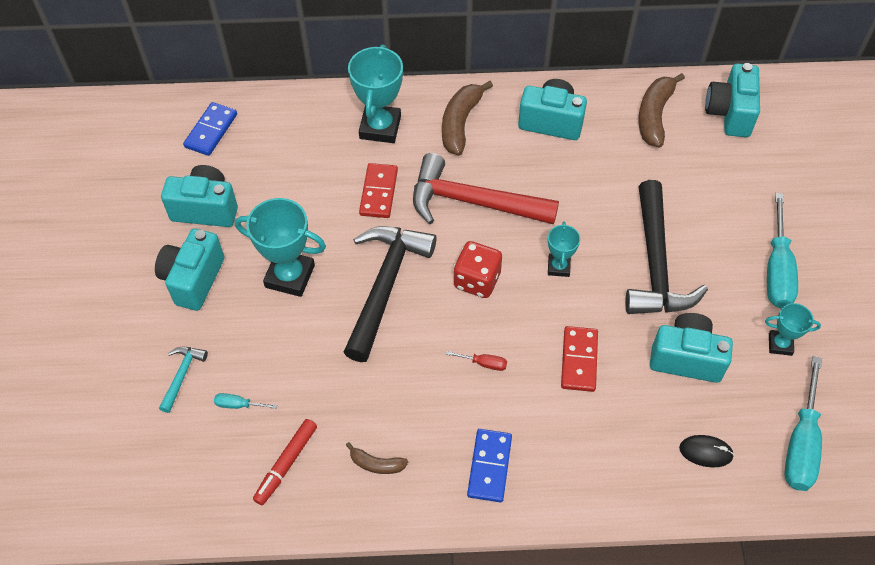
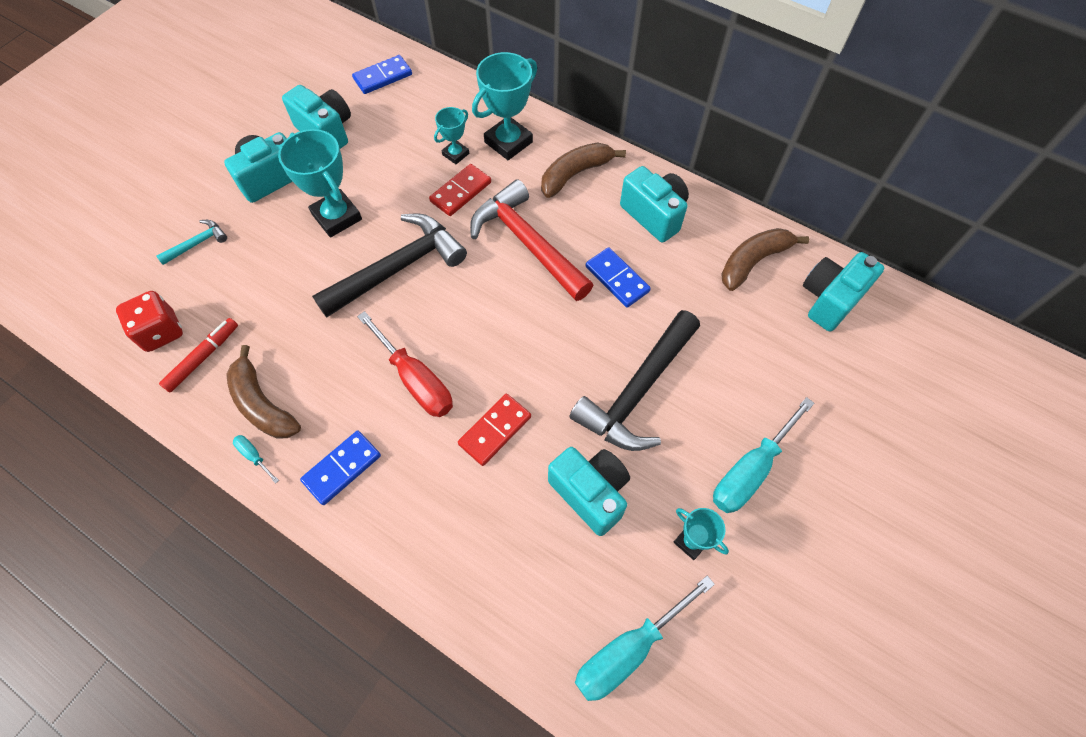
camera: 35 degrees right, 5 degrees up
turquoise screwdriver [214,393,277,409] -> turquoise screwdriver moved to [233,435,279,484]
red marker [253,419,317,505] -> red marker turned 150 degrees clockwise [159,318,238,392]
brown banana [346,442,408,474] -> brown banana [226,345,301,439], size x1.82
red screwdriver [446,351,507,371] -> red screwdriver [357,311,453,417], size x2.26
red dice [453,241,502,298] -> red dice moved to [116,291,183,352]
turquoise trophy [548,222,580,277] -> turquoise trophy moved to [434,107,469,164]
black mouse [679,435,734,468] -> none
none -> blue domino [586,247,651,308]

